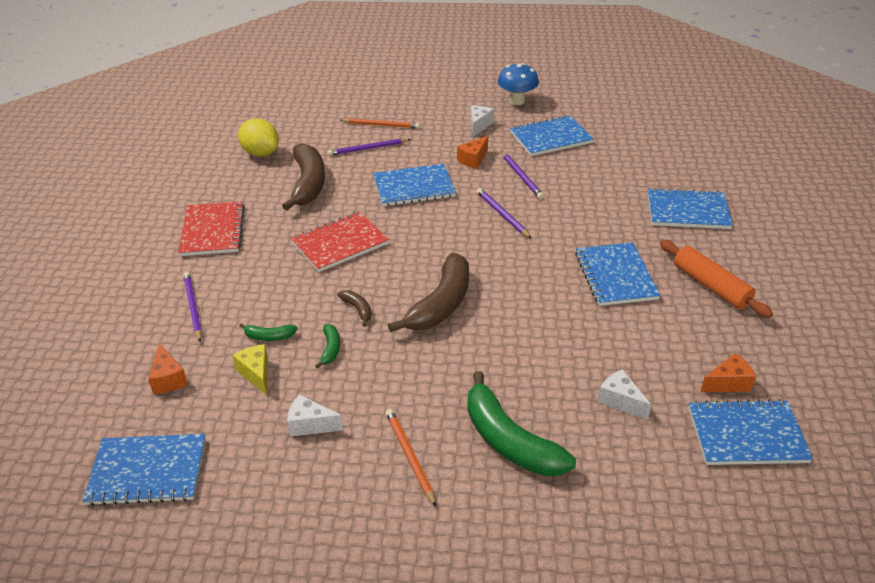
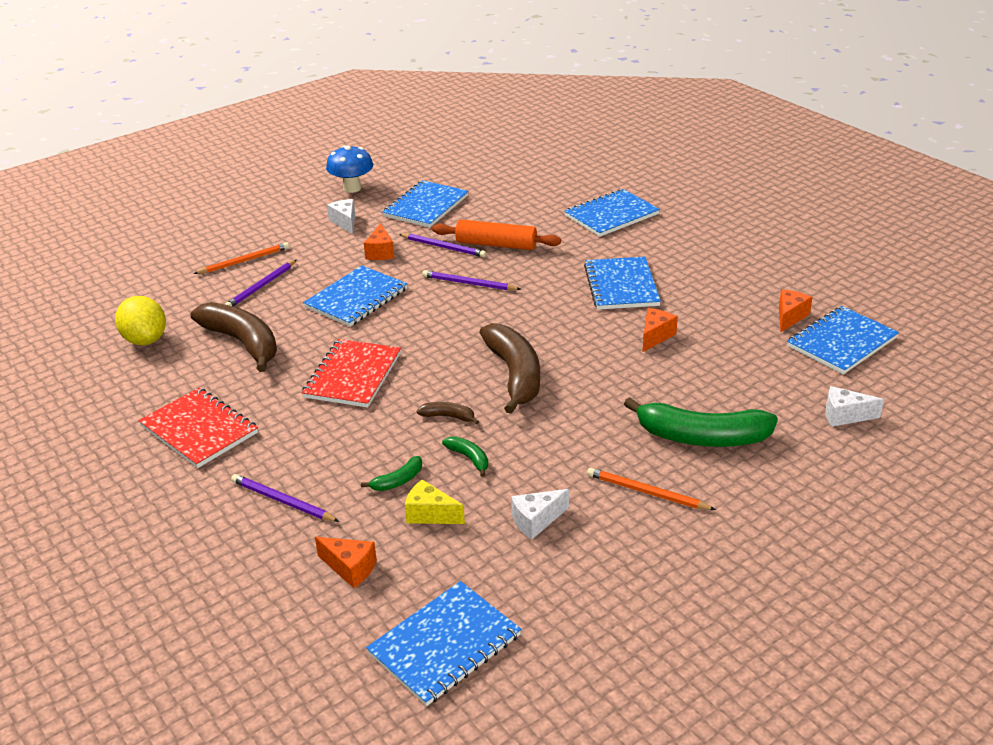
camera: 40 degrees left, 5 degrees down
yellow lemon [238,119,279,157] -> yellow lemon turned 60 degrees clockwise [115,296,166,345]
blue notebook [575,242,661,306] -> blue notebook turned 45 degrees clockwise [584,257,661,310]
white cheese [598,369,651,420] -> white cheese moved to [826,386,884,427]
orange rolling pin [660,240,773,318] -> orange rolling pin moved to [432,219,561,250]
none -> orange cheese [643,308,678,352]

